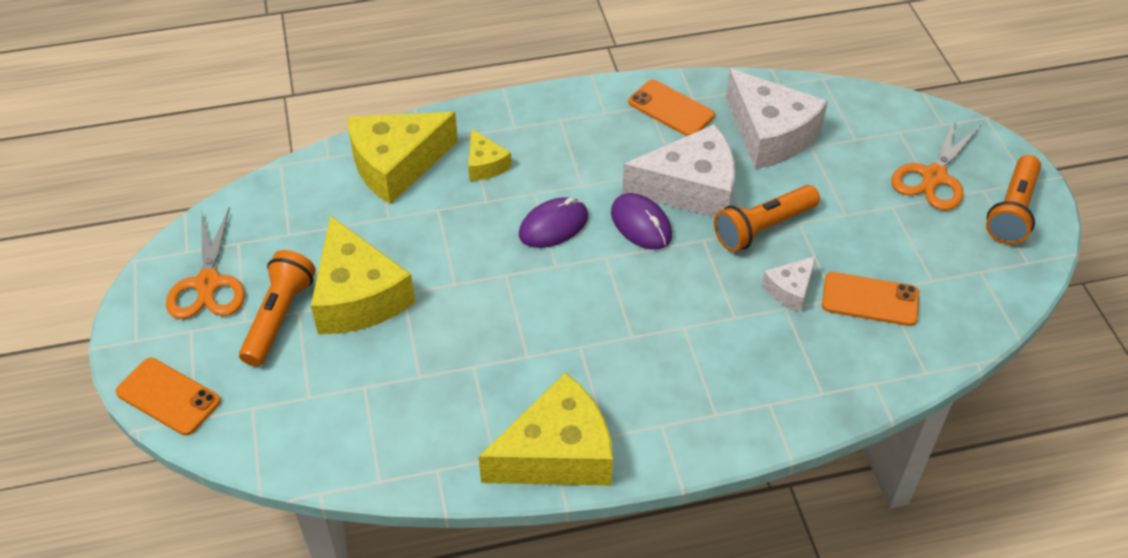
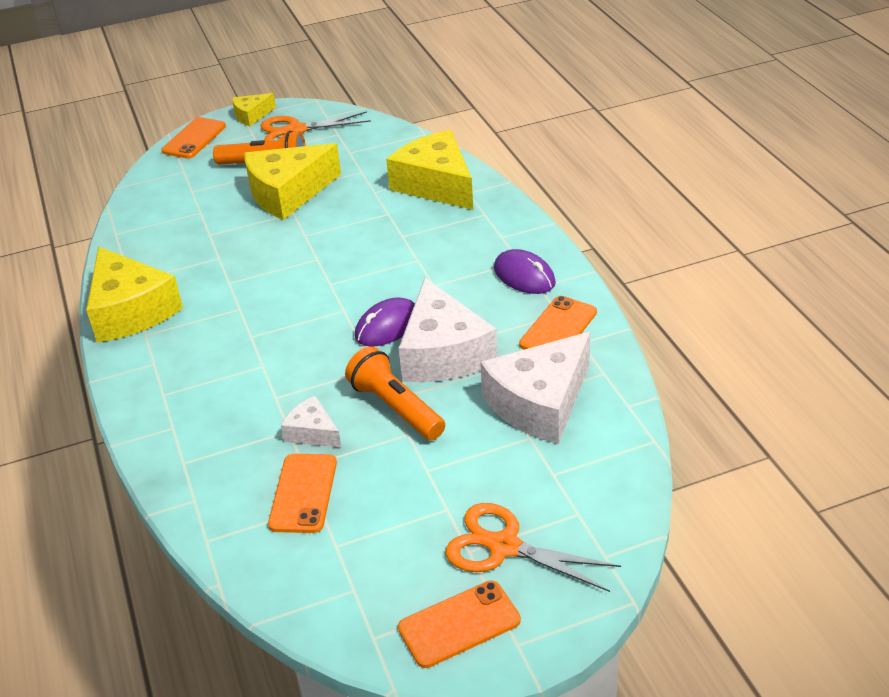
camera: 85 degrees right, 10 degrees down
yellow cheese [468,129,512,181] -> yellow cheese moved to [232,93,276,126]
purple mouse [519,197,588,248] -> purple mouse moved to [494,249,556,294]
orange flashlight [986,155,1041,245] -> orange phone [398,580,521,668]

